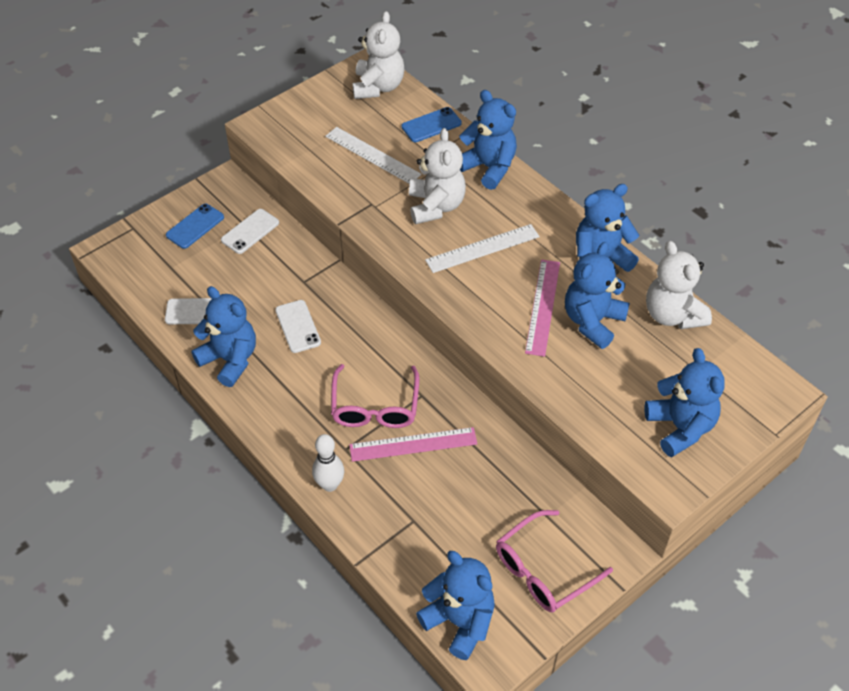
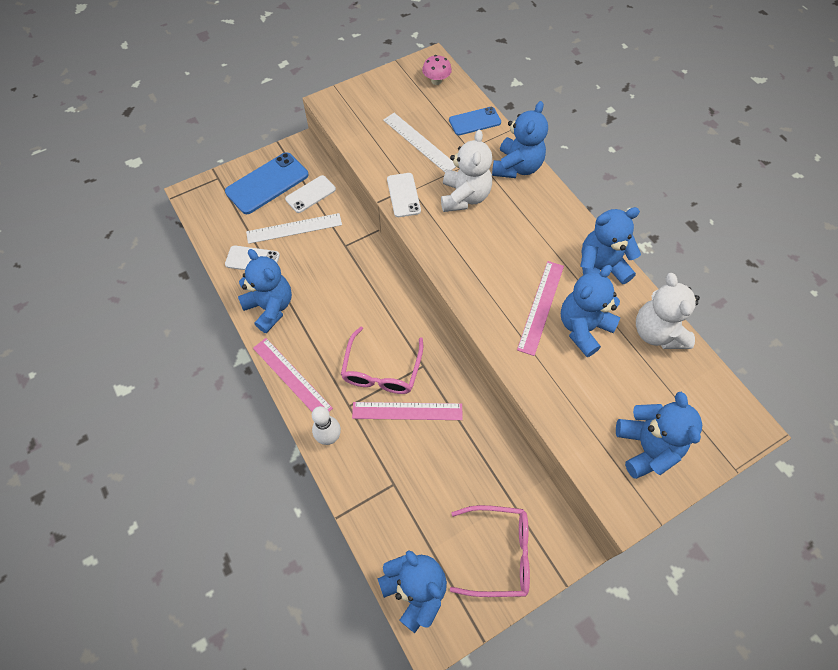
camera: 10 degrees right, 10 degrees up
blue phone [166,204,224,249] -> blue phone [225,152,309,214], size x1.65
white phone [275,300,321,353] -> white phone moved to [387,173,421,217]
white teddy bear [352,11,404,99] -> pink mushroom [422,55,452,85]
white ruler [425,224,540,273] -> white ruler moved to [246,213,342,244]
blue teddy bear [459,90,517,190] -> blue teddy bear turned 60 degrees clockwise [492,101,548,178]
pink glasses [496,510,613,612] -> pink glasses turned 150 degrees counterclockwise [450,505,530,597]
none -> pink ruler [253,338,333,412]

